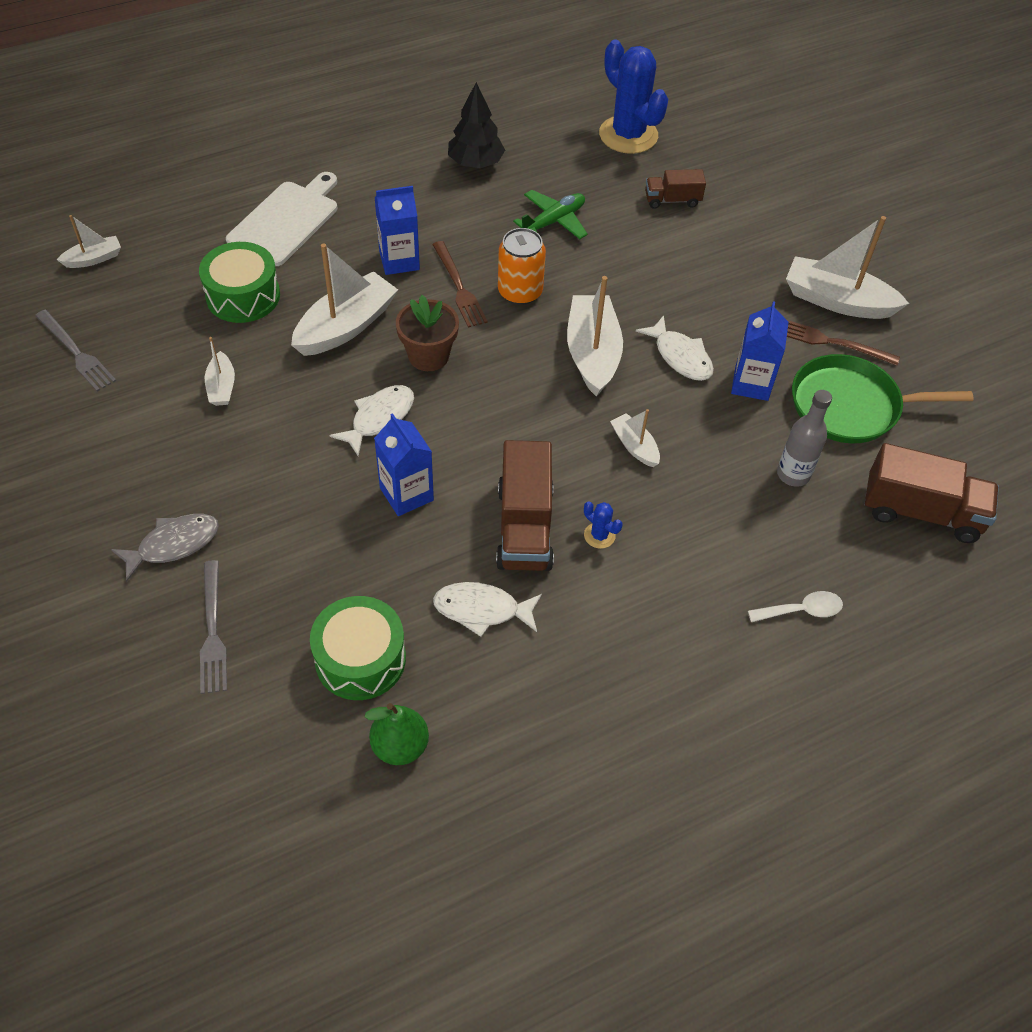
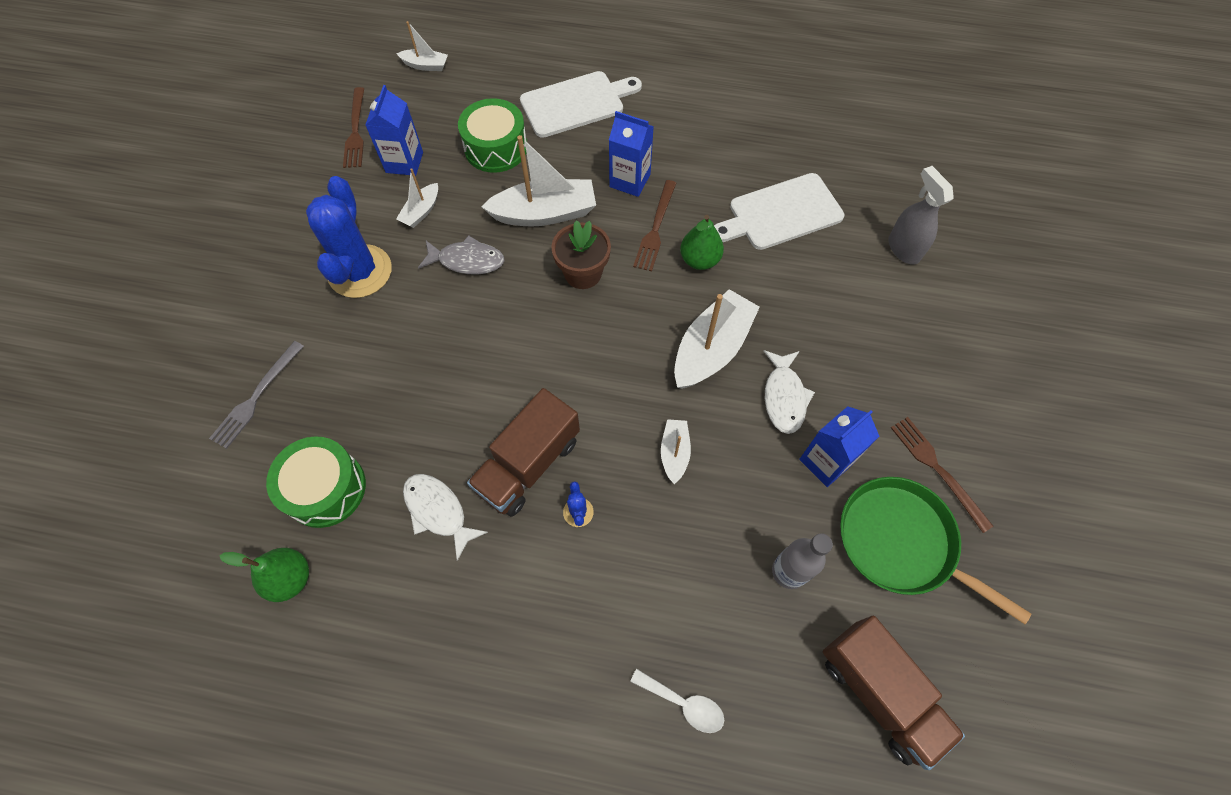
camera: 40 degrees right, 10 degrees up
grey fork [35,310,116,392] -> brown fork [343,87,364,168]
grey fish [111,514,219,582] -> grey fish moved to [418,235,505,274]
white fish [330,385,414,456] -> none
blue carton [374,413,434,516] -> blue carton moved to [365,85,423,176]
black tree [448,82,505,168] -> none
orange can [498,228,546,305] -> green pear [680,215,724,270]
green plane [513,190,588,239] -> white cutting board [714,173,844,250]
blue cactus [599,40,668,154] -> blue cactus moved to [306,176,392,298]
brown truck [645,169,706,209] -> grey spray bottle [888,166,954,265]
white boat [786,216,909,319] -> none

